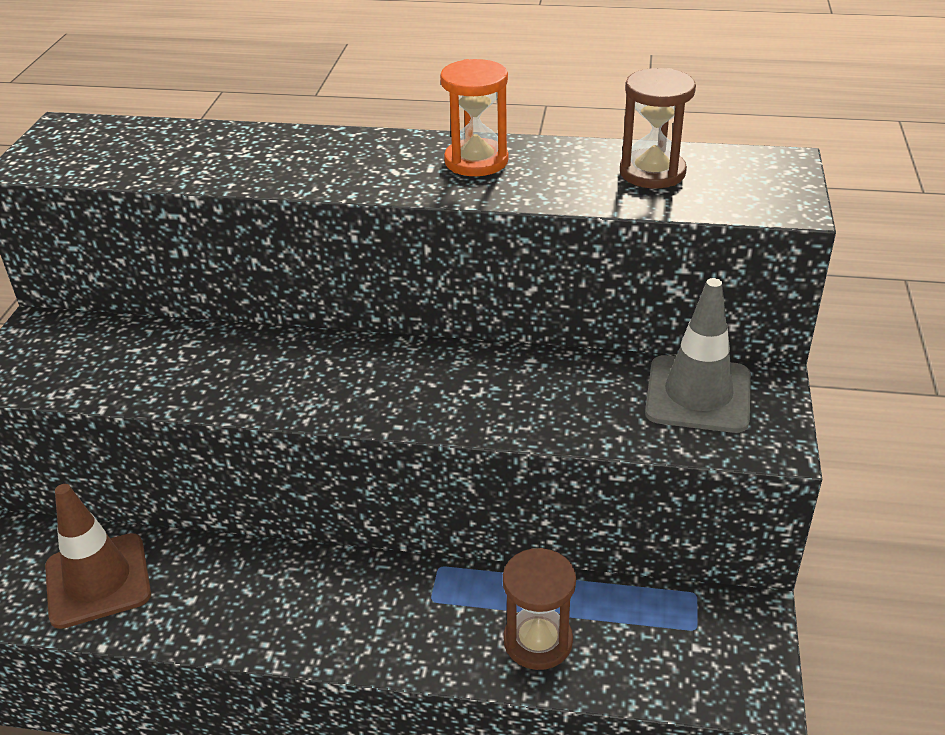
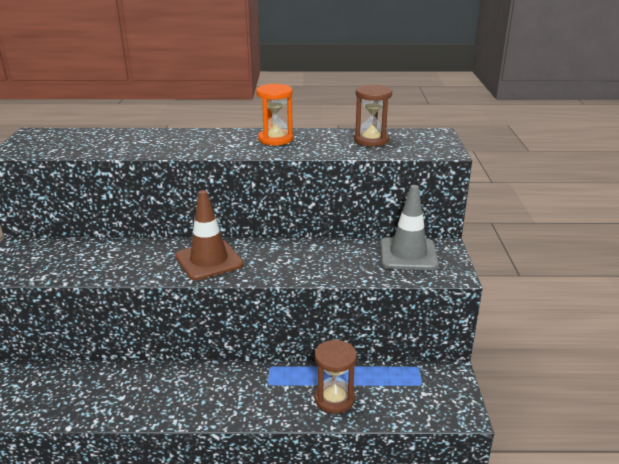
camera: 10 degrees left, 10 degrees down
brown traffic cone [45,484,151,629] -> brown traffic cone moved to [175,190,244,280]

